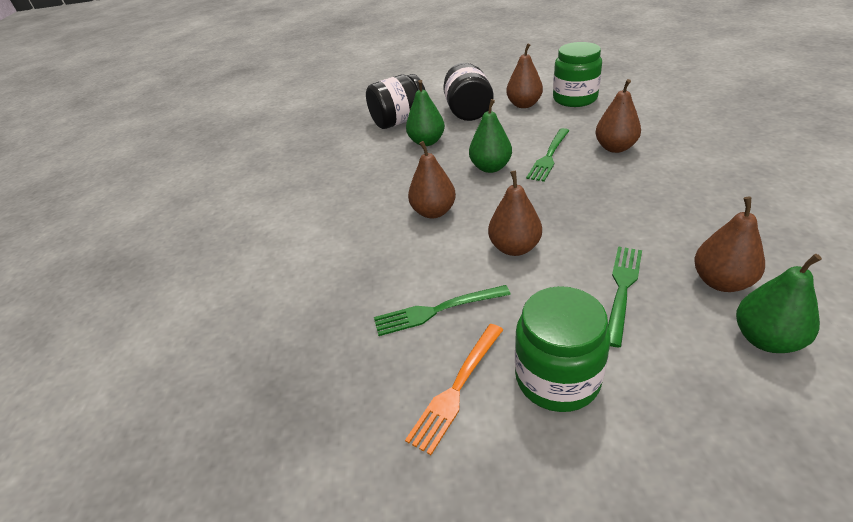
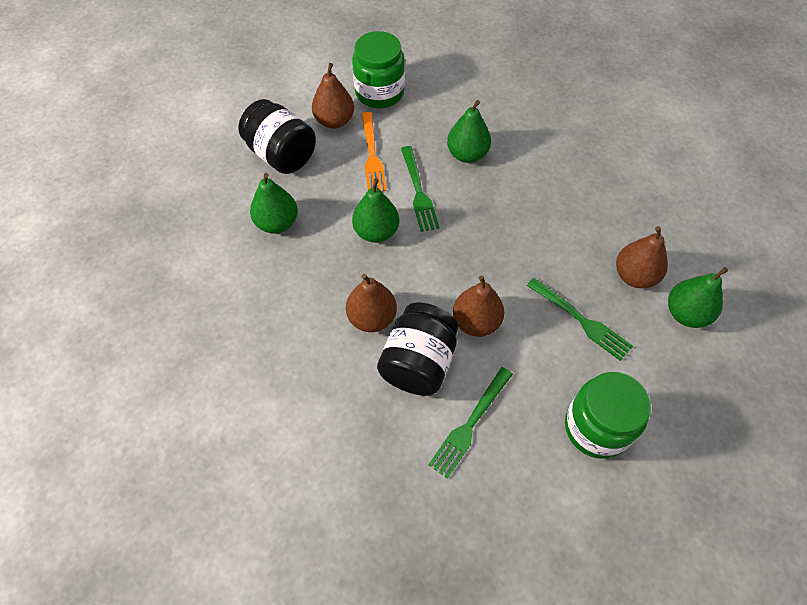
camera: 45 degrees left, 20 degrees up
black jar [366,74,425,129] -> black jar moved to [377,303,458,396]
orange fork [405,324,503,455] -> orange fork moved to [361,112,387,191]
brown pear [595,79,641,153] -> green pear [447,100,491,163]
green fork [608,247,642,347] -> green fork turned 150 degrees clockwise [527,278,633,361]

